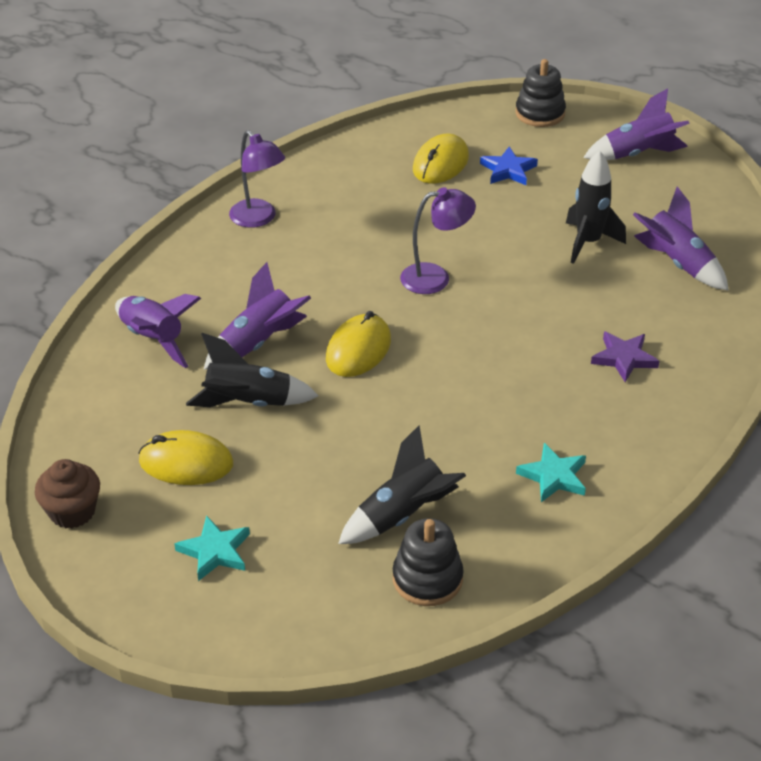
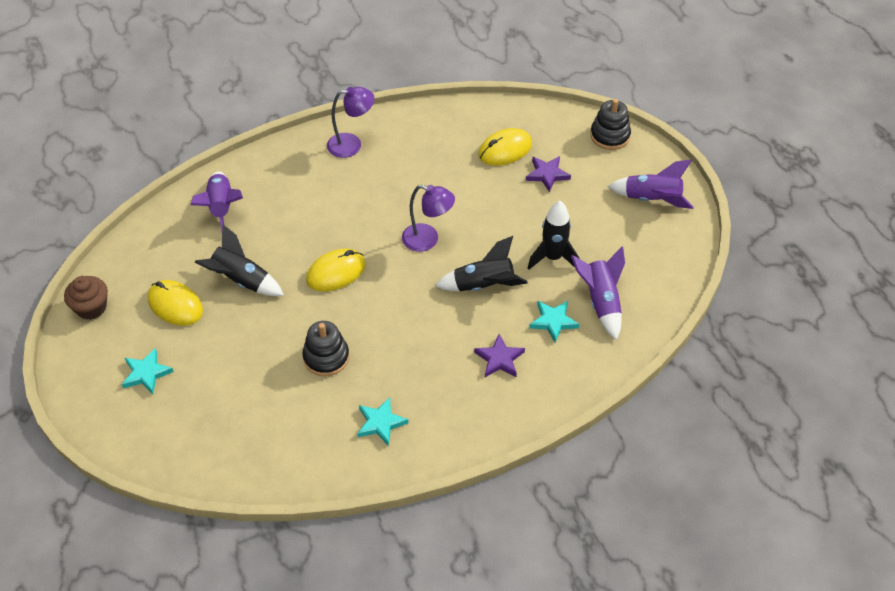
camera: 30 degrees right, 10 degrees up
purple rocket [203,262,311,370] -> none
purple lamp [229,130,285,228] -> purple lamp turned 90 degrees counterclockwise [327,87,374,158]
black rocket [338,425,466,544] -> black rocket moved to [435,236,528,291]
black stacking toy [393,518,464,606] -> black stacking toy moved to [302,321,349,376]
blue star [480,147,538,185] -> purple star [526,156,571,192]
none -> turquoise star [529,301,580,342]

